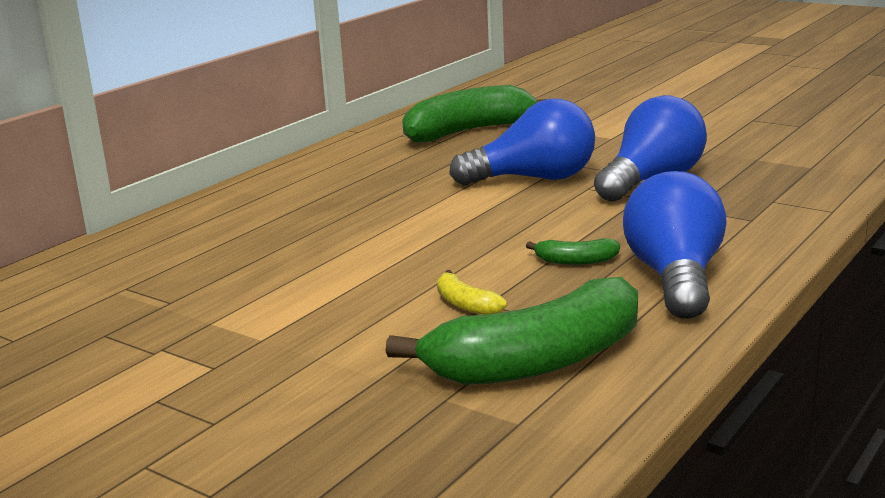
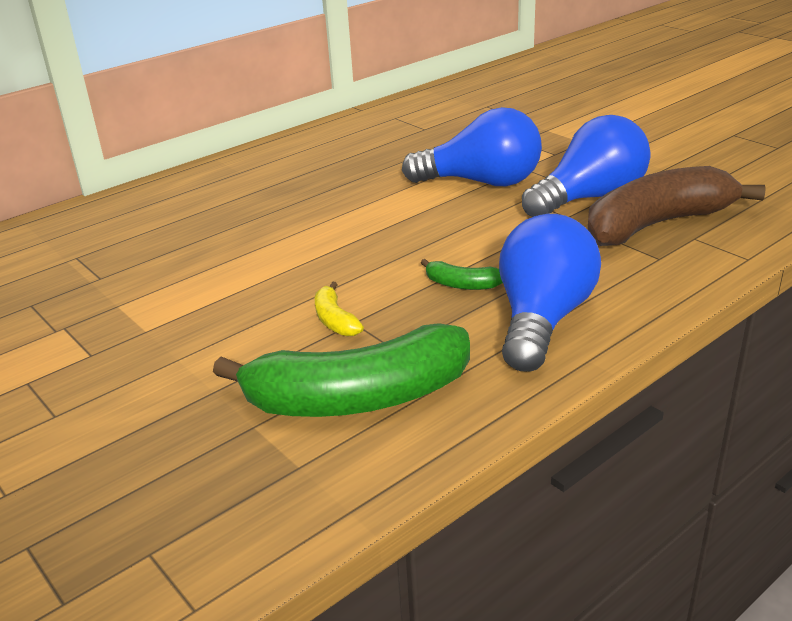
camera: 15 degrees right, 10 degrees up
green banana [402,85,546,143] -> none
none -> brown banana [588,166,766,246]

